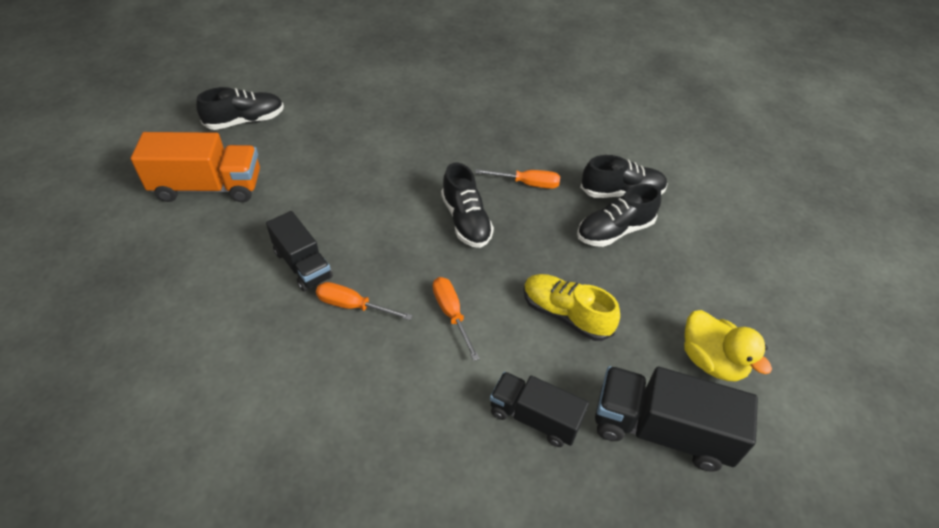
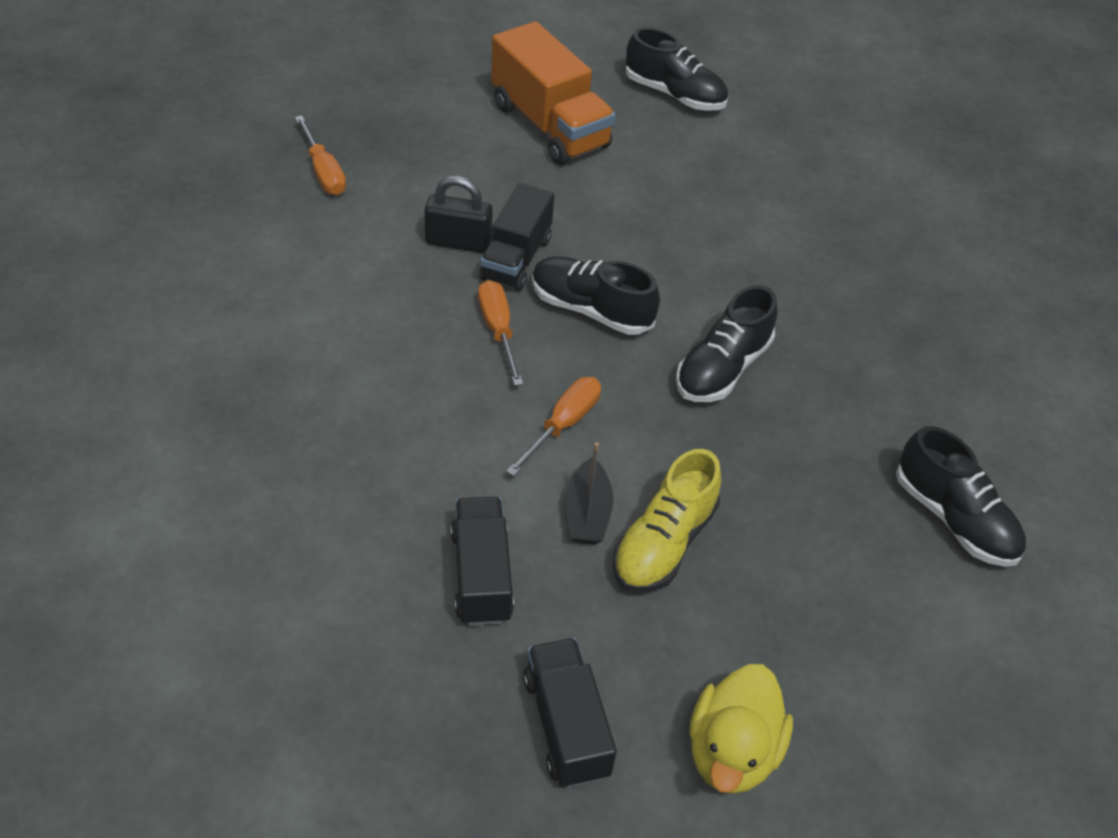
camera: 55 degrees right, 0 degrees up
orange screwdriver [475,169,560,189] -> orange screwdriver moved to [295,116,346,195]
yellow shoe [523,274,620,341] -> yellow shoe turned 150 degrees counterclockwise [613,449,721,592]
black shoe [577,184,661,247] -> black shoe moved to [532,256,660,335]
black truck [595,366,758,472] -> black truck [523,638,617,788], size x0.65
none -> black padlock [424,176,493,253]
none -> black boat [566,442,614,544]

